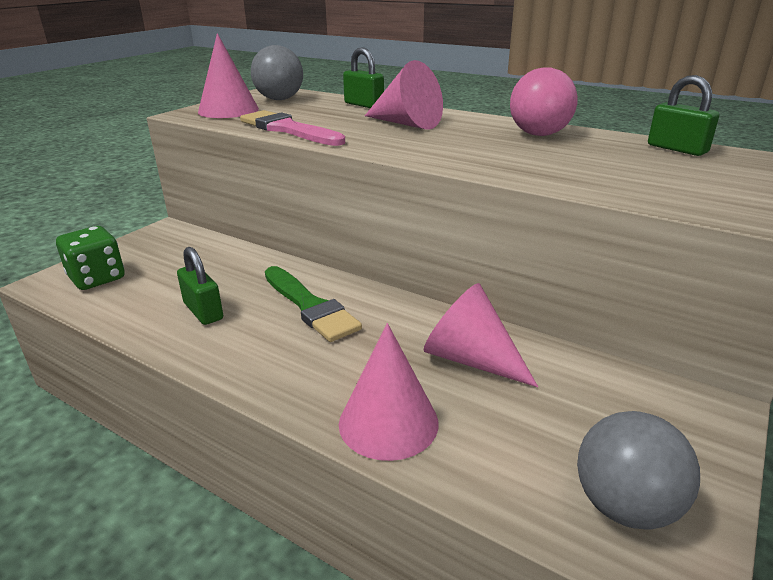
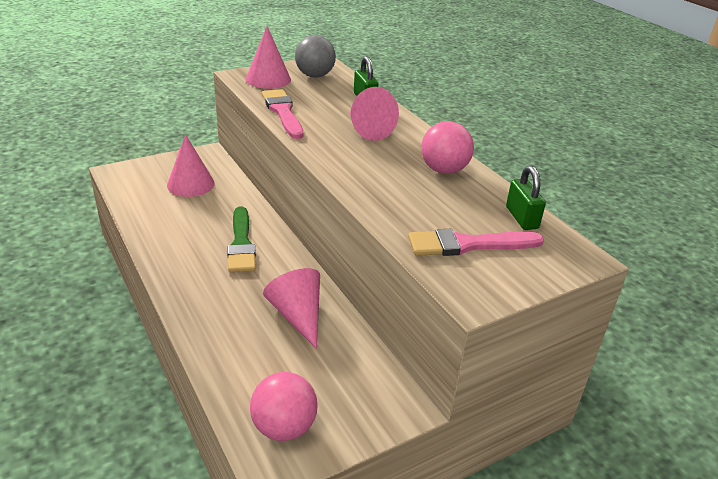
camera: 25 degrees right, 5 degrees up
green dice [56,226,125,290] -> none
green padlock [177,247,223,325] -> none
pink cone [339,323,439,461] -> pink cone moved to [167,134,215,197]
grey ball [577,411,700,529] -> pink ball [250,372,318,441]
none -> pink brush [408,229,544,256]

